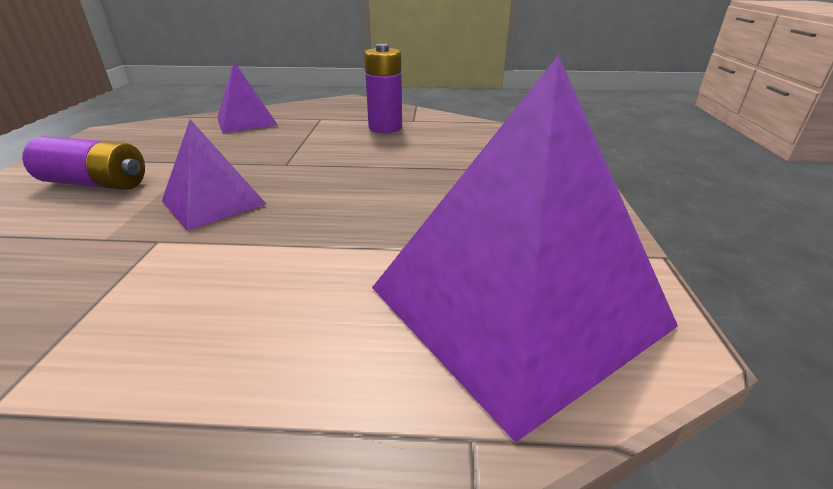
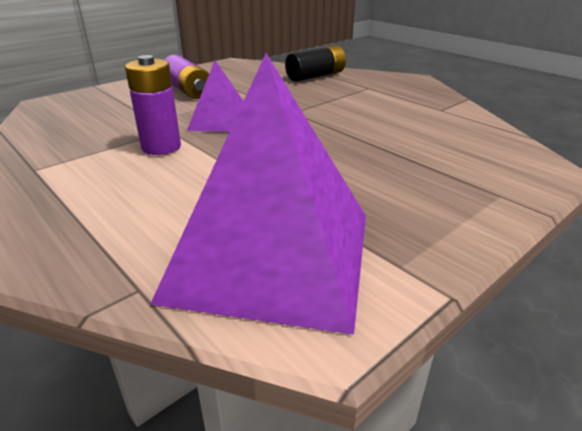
camera: 45 degrees right, 0 degrees up
purple pyramid [217,62,278,133] -> black battery [285,45,346,82]
purple battery [364,44,402,133] -> purple battery moved to [125,55,181,155]

